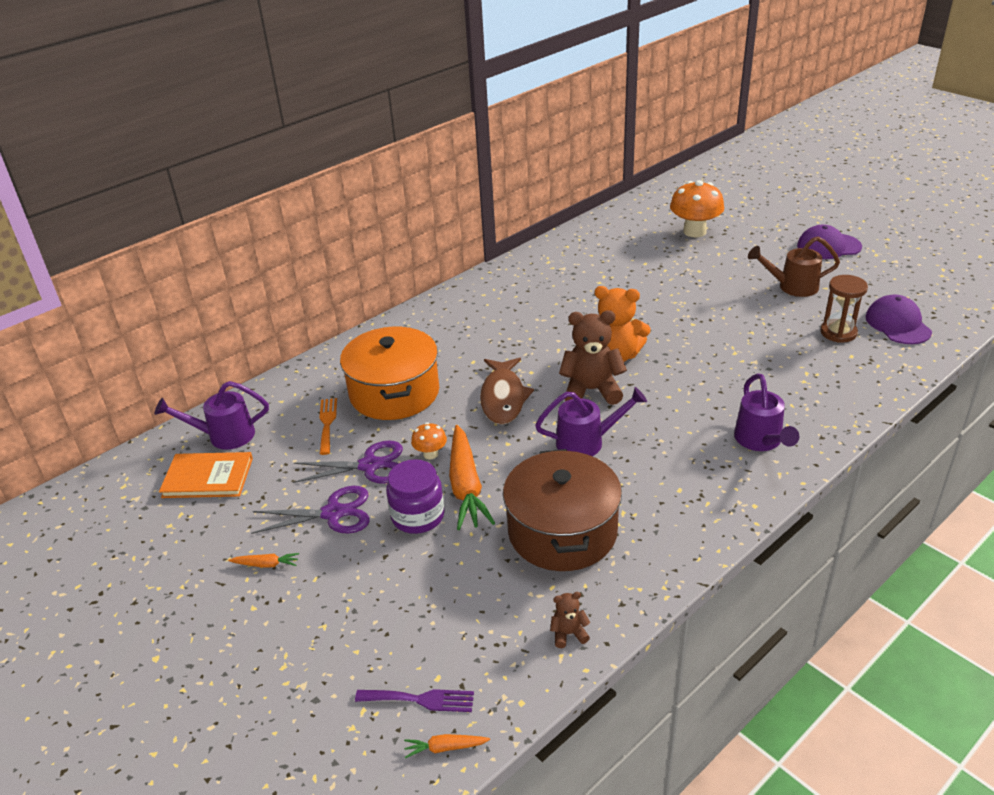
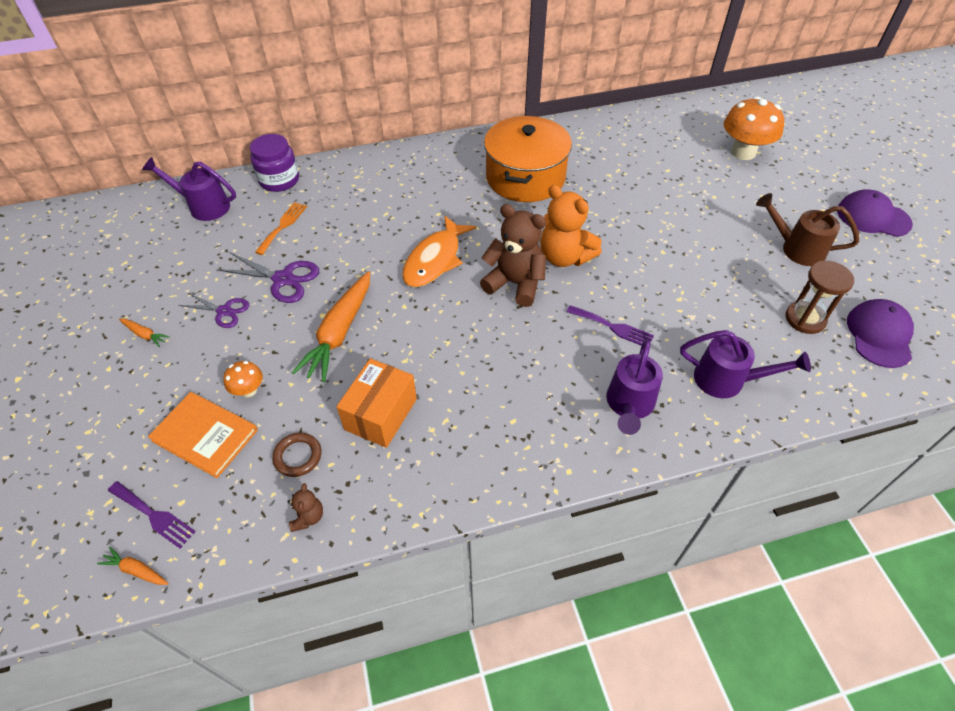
camera: 25 degrees right, 15 degrees up
orange book [159,452,253,498] -> orange book moved to [148,392,258,478]
purple scissors [251,486,370,534] -> purple scissors [178,293,249,328], size x0.66
orange pot [340,327,439,420] -> orange pot moved to [484,116,572,202]
purple jar [386,459,445,534] -> purple jar moved to [250,134,299,192]
orange mushroom [411,422,447,459] -> orange mushroom moved to [223,361,263,397]
brown fish [480,358,534,425] -> orange fish [402,216,476,287]
brown pot [503,449,622,571] -> orange box [336,358,417,448]
purple watering can [535,387,647,456] -> purple watering can moved to [680,330,811,398]
brown teddy bear [550,592,590,648] -> brown teddy bear turned 75 degrees clockwise [287,483,323,532]
none -> brown ring [272,433,321,477]
none -> purple fork [566,305,654,346]

